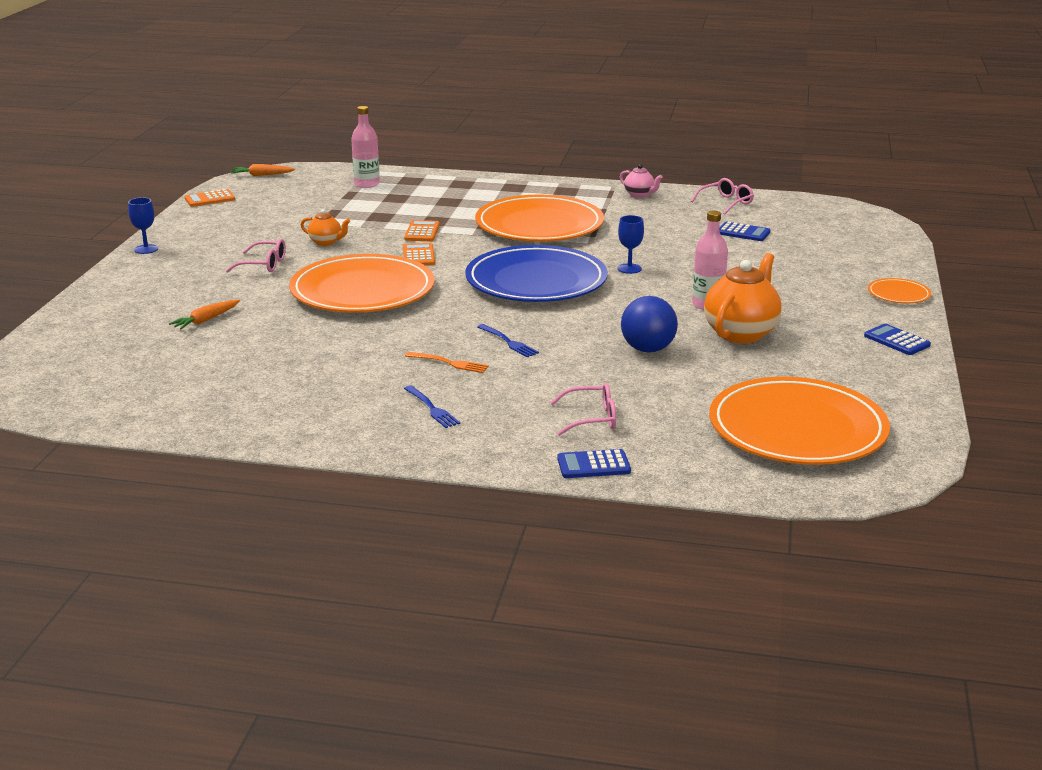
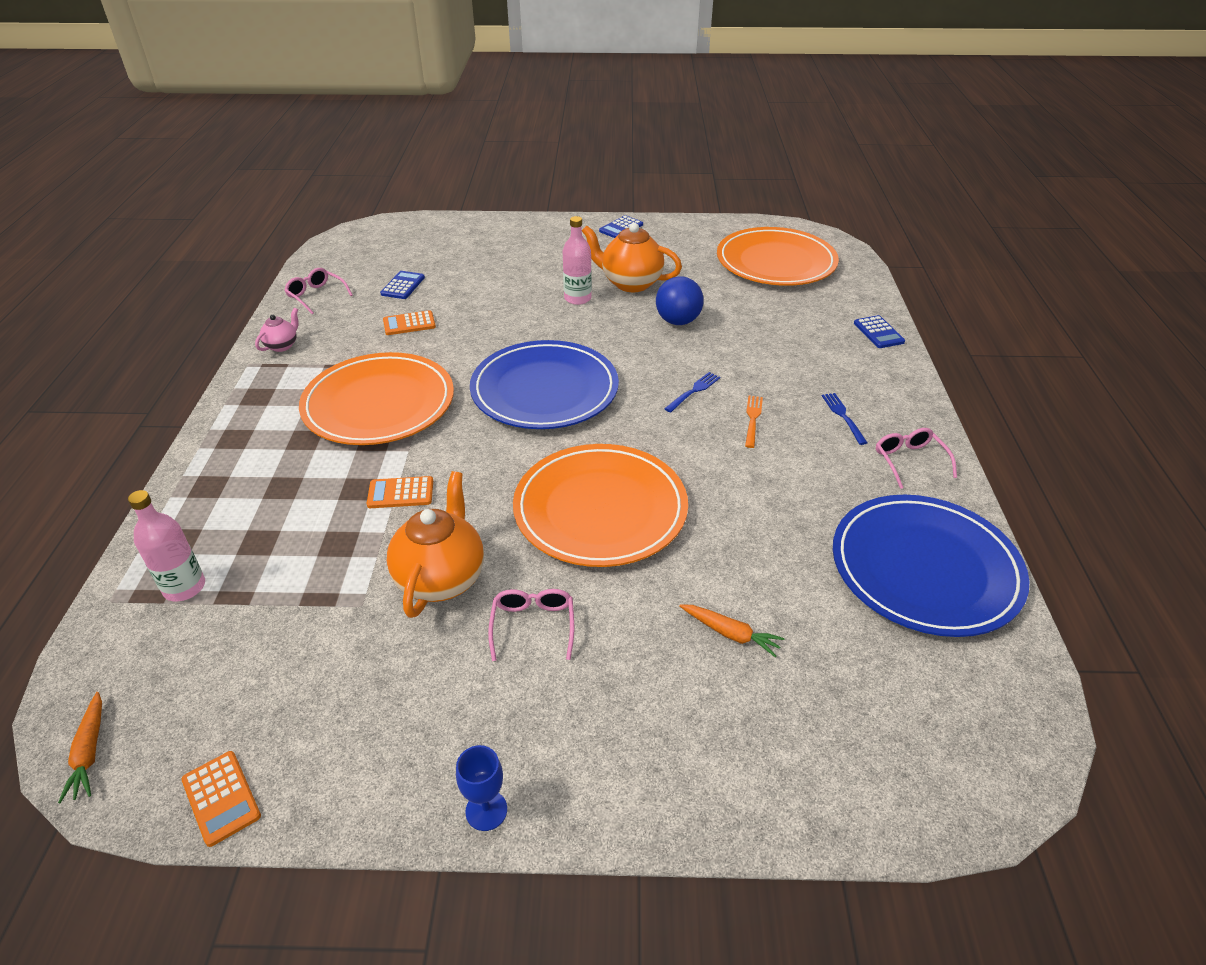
camera: 100 degrees left, 15 degrees up
orange teapot [301,209,350,246] -> orange teapot [387,471,484,618], size x1.97
orange calculator [403,243,435,266] -> orange calculator moved to [383,310,436,335]
blue fork [404,385,460,428] -> blue fork turned 60 degrees counterclockwise [822,393,867,445]
pink glasses [550,383,616,436] -> pink glasses moved to [876,428,957,489]
blue goblet [618,215,644,274] -> none
orange plate [868,278,931,303] -> none
none -> blue plate [833,495,1030,637]

